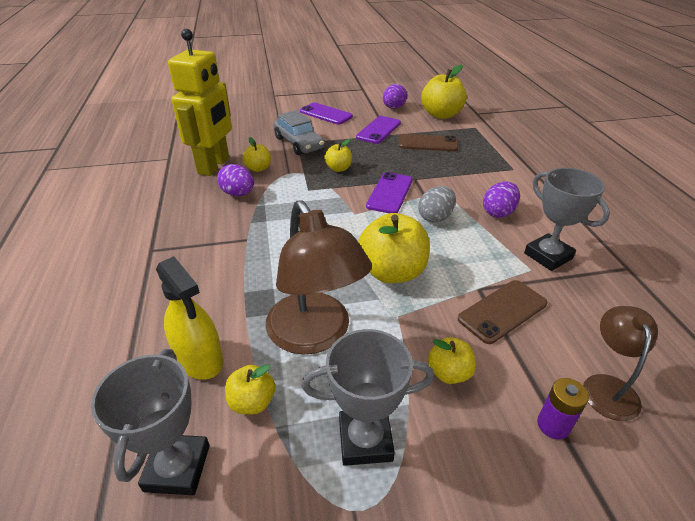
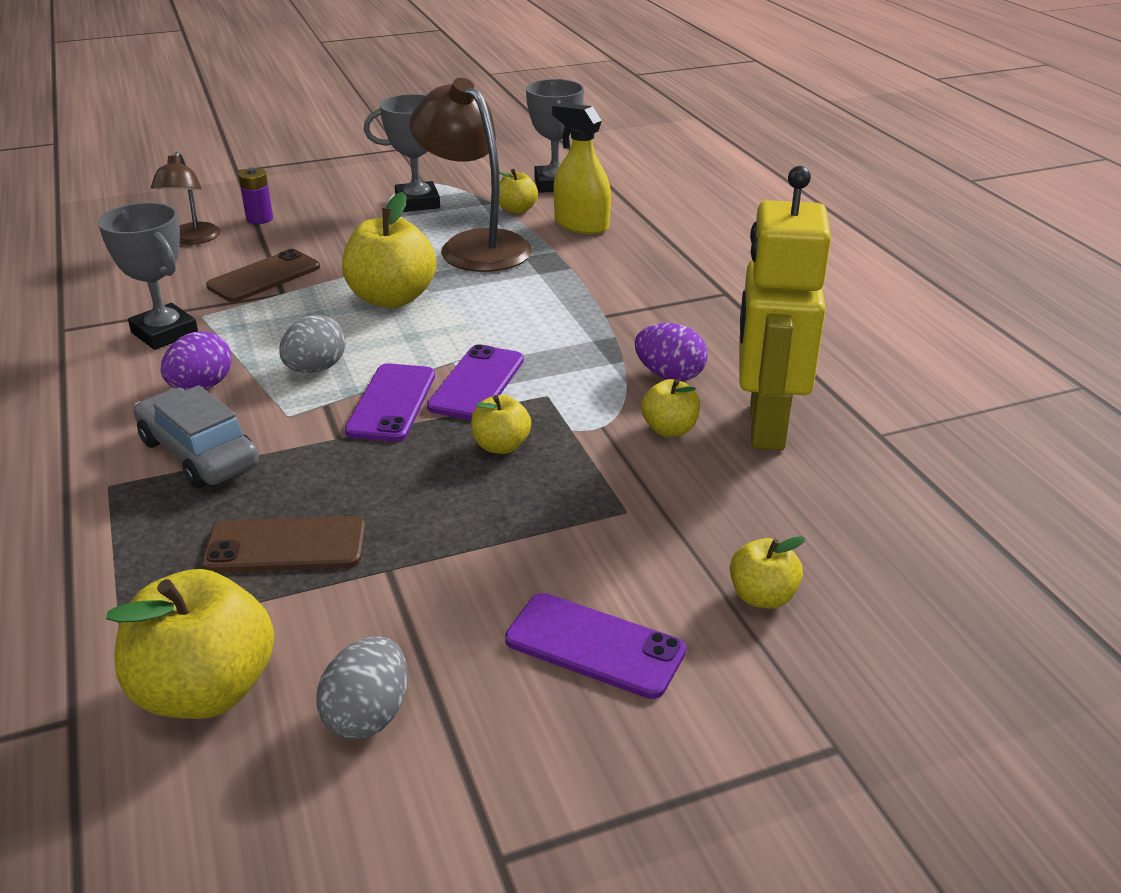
camera: 170 degrees right, 5 degrees down
grey car [273,110,324,155] -> grey car moved to [134,385,259,488]
purple phone [356,116,401,144] -> purple phone moved to [427,344,524,420]
purple egg [383,84,407,109] -> grey egg [316,636,408,740]
yellow apple [428,337,476,384] -> yellow apple moved to [730,536,806,609]

